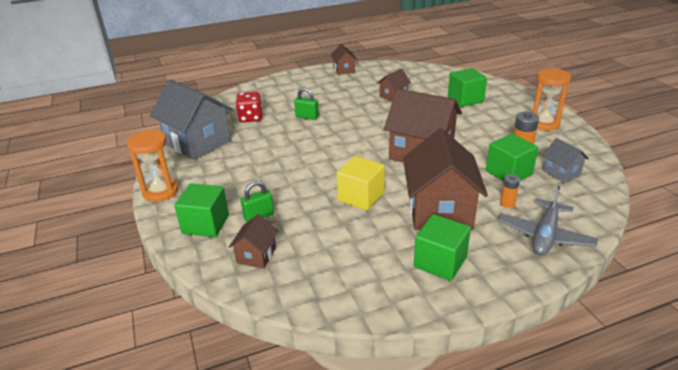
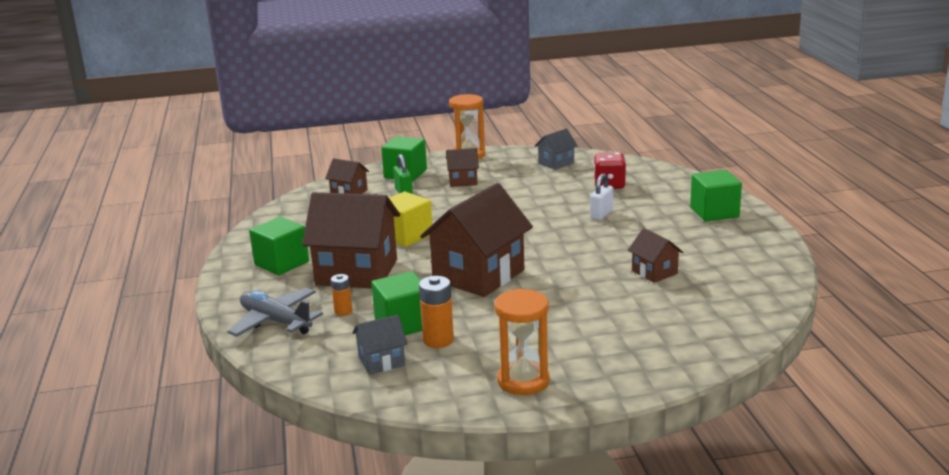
camera: 100 degrees right, 10 degrees down
grey house [150,79,232,160] -> grey house [535,128,578,170], size x0.48
green padlock [294,88,319,120] -> white padlock [590,173,614,220]
brown house [331,44,357,75] -> brown house moved to [446,148,479,187]
green cube [448,68,487,107] -> green cube moved to [690,170,742,222]

